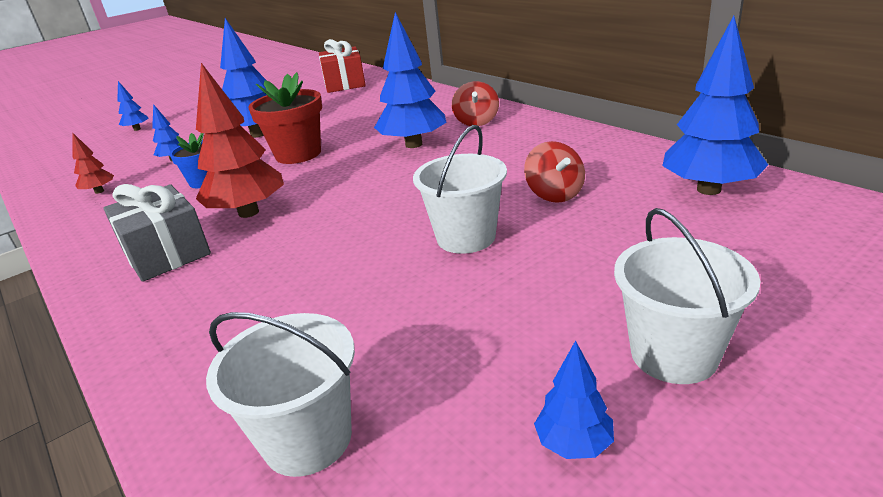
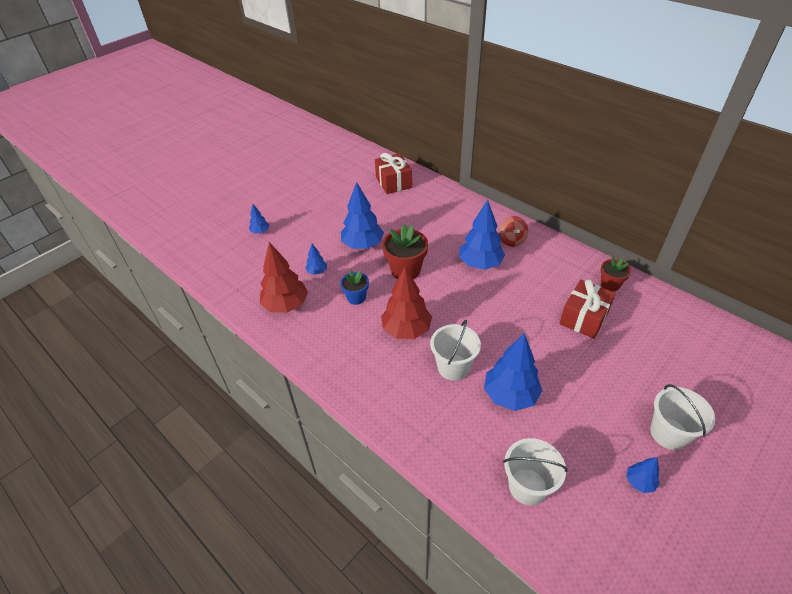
camera: 10 degrees left, 15 degrees up
red tree [72,132,114,194] -> red tree [260,242,308,313], size x2.07
grey gift [103,184,211,282] -> none
white bucket [413,125,507,254] -> white bucket moved to [430,320,481,381]
red spinning top [524,141,585,203] -> red gift [559,279,616,339]
blue tree [662,16,768,195] -> blue tree moved to [484,333,542,411]
none -> red flower pot [600,257,631,292]

